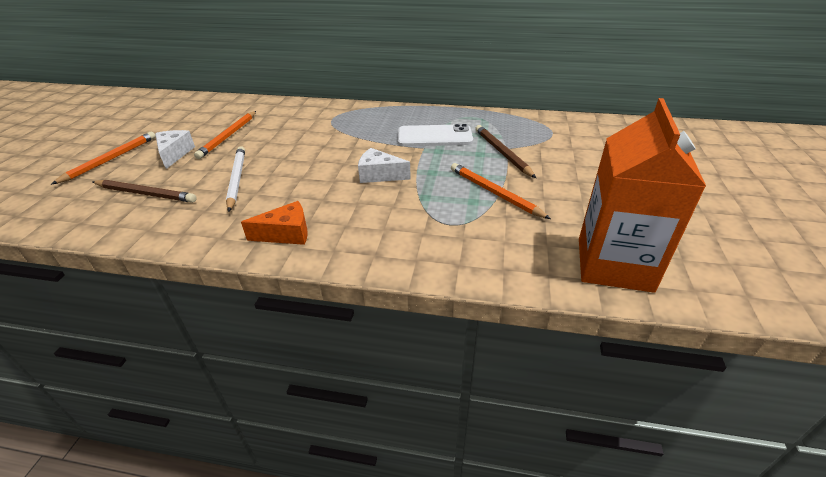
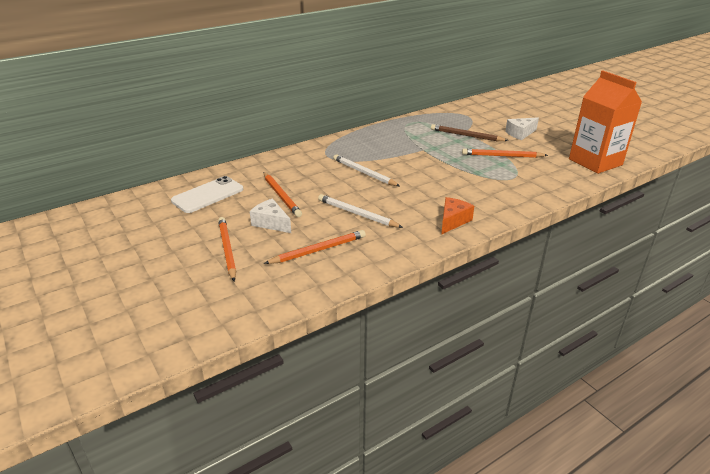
camera: 45 degrees left, 5 degrees down
brown pencil [92,180,197,203] -> orange pencil [264,230,366,264]
white cheese [358,148,411,183] -> white cheese moved to [505,117,539,140]
white phone [398,124,473,146] -> white phone moved to [171,176,243,213]
none -> white pencil [333,154,400,186]

